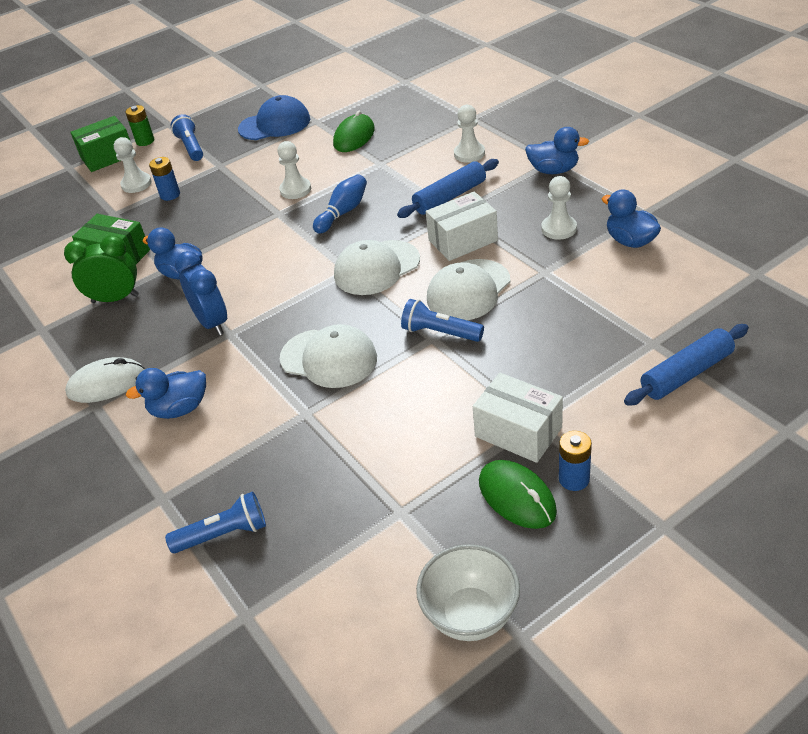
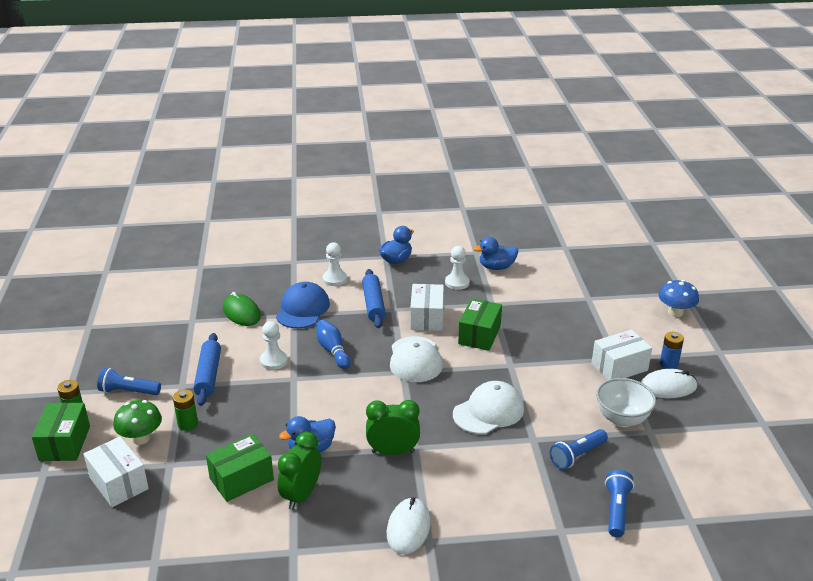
camera: 65 degrees left, 10 degrees down
white pawn [114,137,152,193] -> green mushroom [113,400,162,445]
blue duck [126,368,206,419] -> none
blue battery [149,157,180,201] -> green battery [173,390,198,431]
blue clock [175,251,227,336] -> green clock [366,400,420,455]
blue cap [238,95,310,140] -> blue cap moved to [276,282,330,328]
blue flashlight [401,299,484,342] -> blue flashlight moved to [549,429,608,470]
white bowl [416,544,520,641] -> white bowl moved to [596,378,656,427]
white cap [427,259,510,320] -> green box [458,298,502,351]
green mouse [479,460,557,529] -> white mouse [641,369,697,398]
blue rolling pin [624,324,749,406] -> blue rolling pin moved to [193,333,221,406]
none -> white box [83,437,149,507]
none -> blue mushroom [659,280,699,317]

